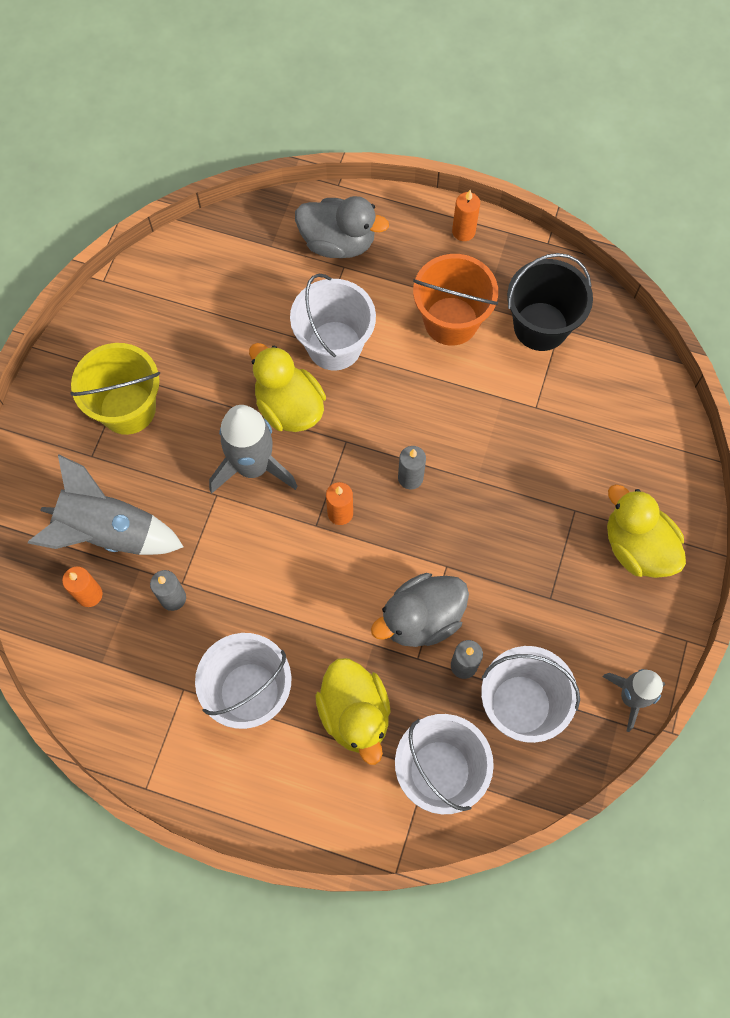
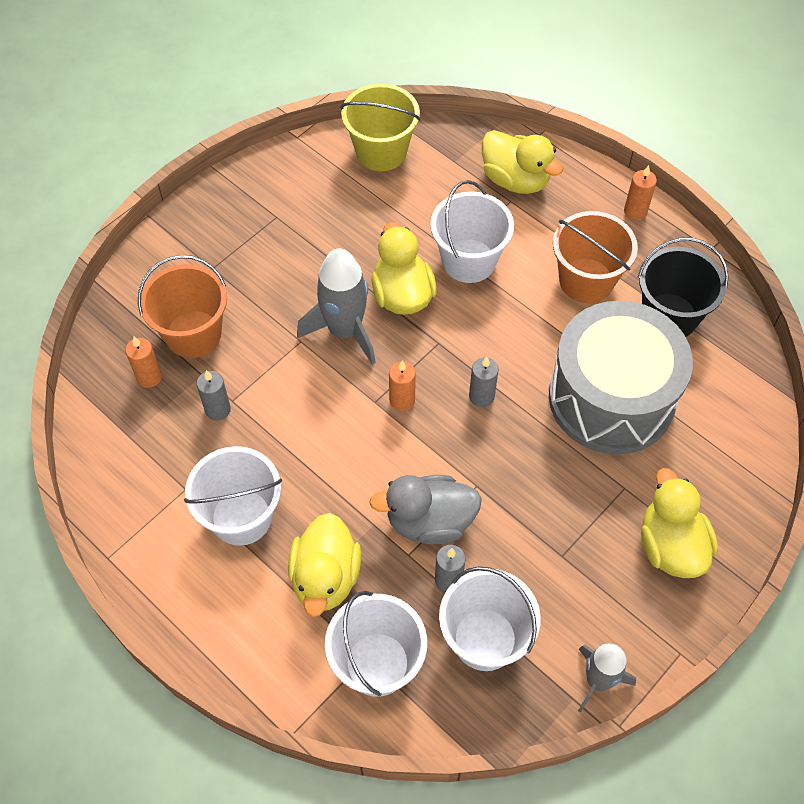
camera: 25 degrees right, 10 degrees down
grey rocket [28,454,184,555] -> orange bucket [138,255,227,358]
yellow bucket [70,343,160,435] -> yellow bucket moved to [340,84,421,171]
grey duck [295,196,389,258] -> yellow duck [482,130,563,194]
none -> grey drum [549,301,693,455]

